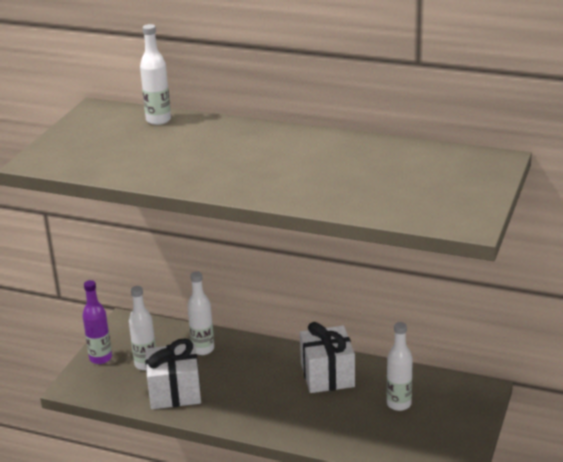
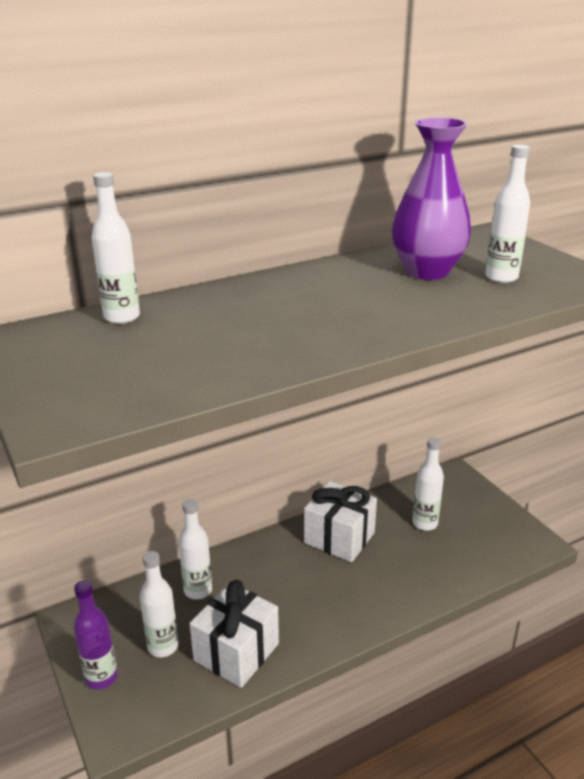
camera: 50 degrees left, 0 degrees up
none -> purple vase [392,117,471,280]
none -> white bottle [485,145,530,283]

